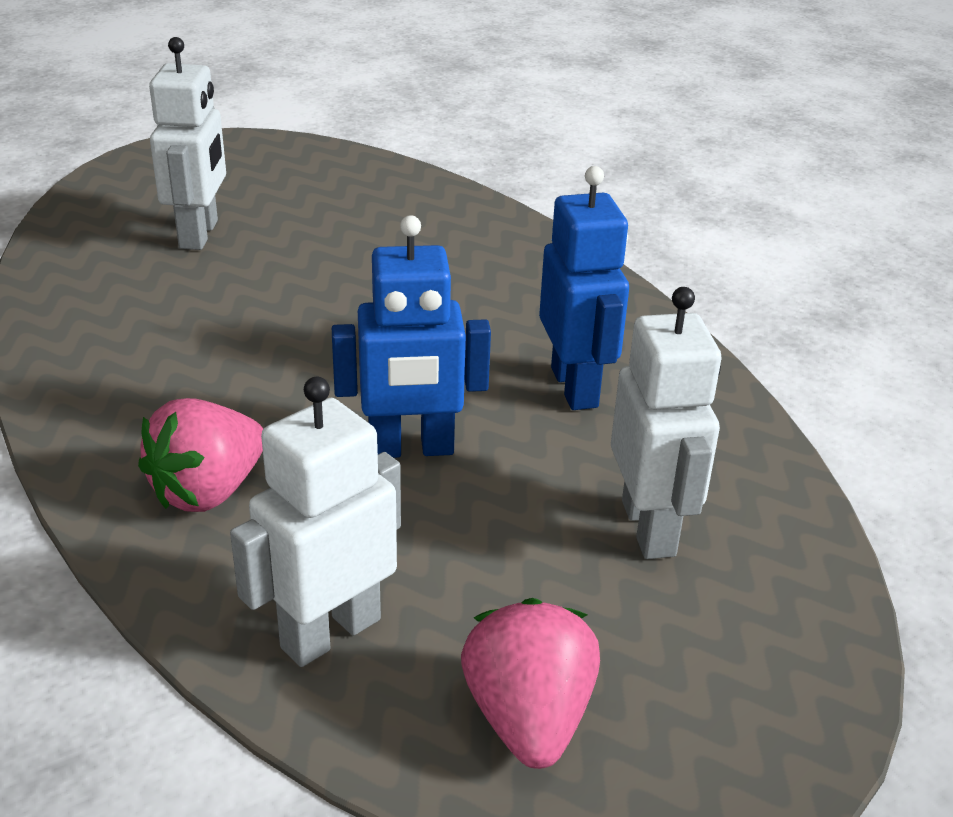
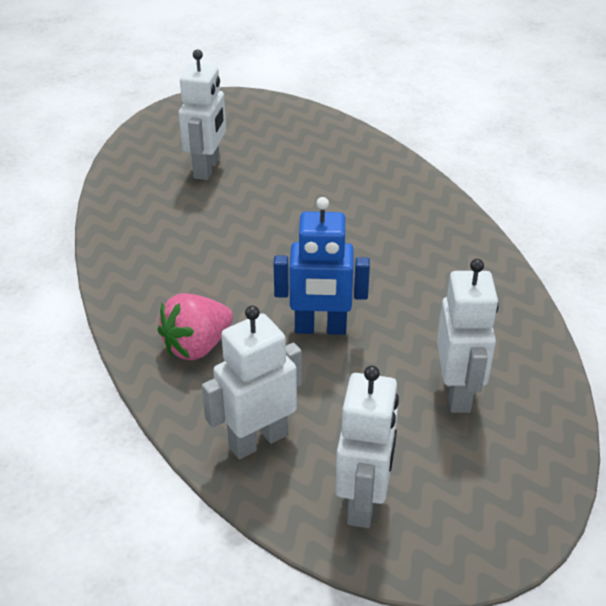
camera: 10 degrees right, 5 degrees up
pink strawberry [461,598,600,769] -> white robot [335,365,399,528]
blue robot [539,166,629,410] -> none

